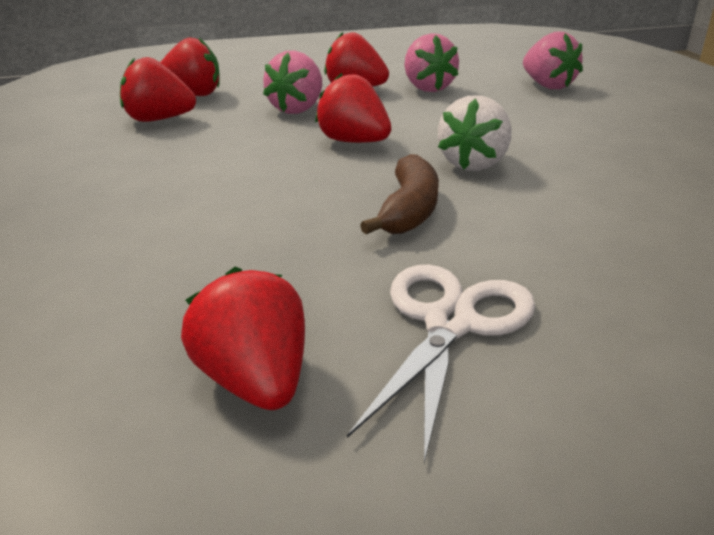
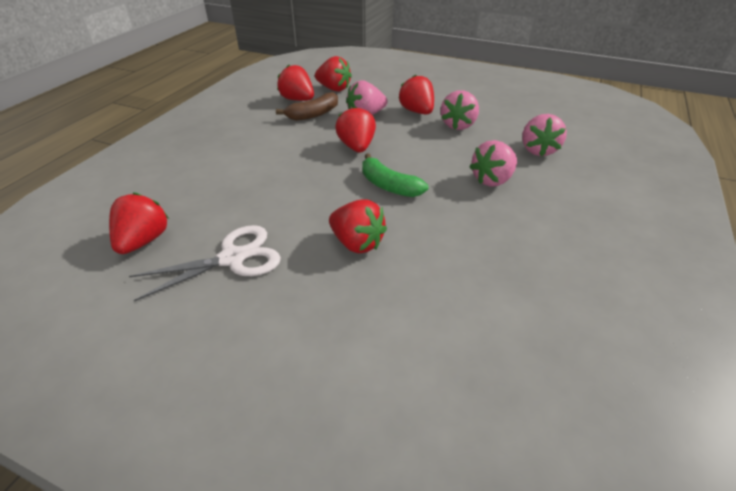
camera: 40 degrees right, 10 degrees up
brown banana [360,154,439,234] -> brown banana moved to [276,92,338,121]
white strawberry [438,95,512,171] -> green banana [362,153,428,197]
none -> red strawberry [329,200,387,254]
none -> pink strawberry [470,140,517,186]

